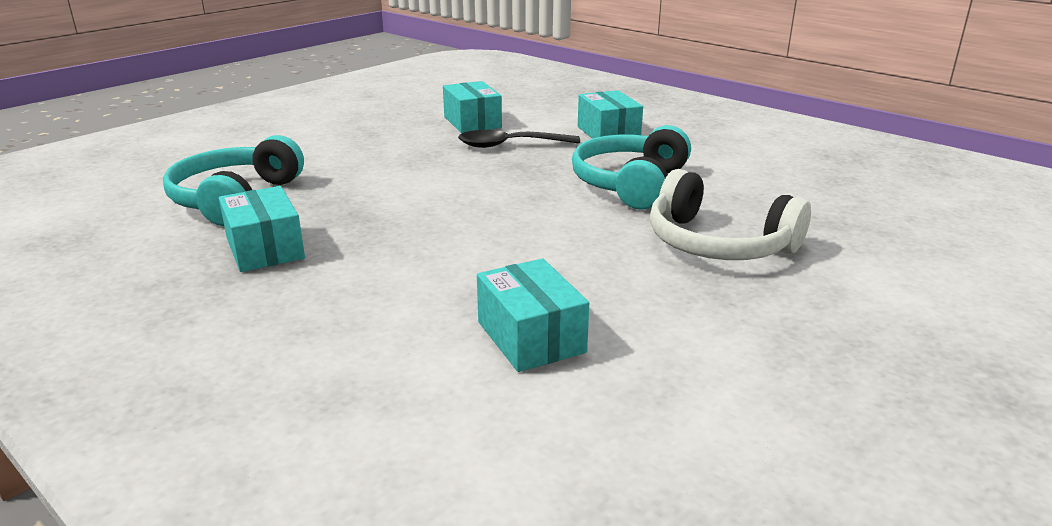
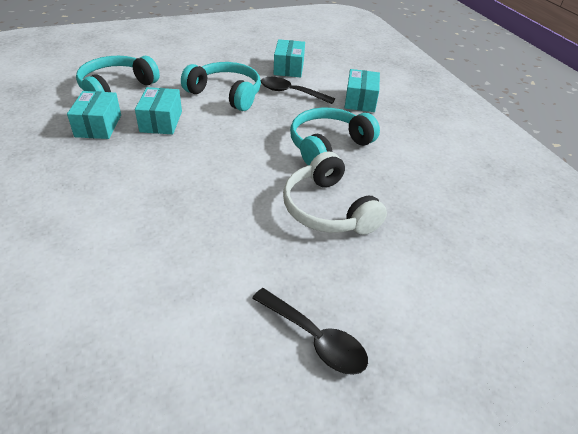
camera: 25 degrees right, 15 degrees up
turquoise box [477,258,589,372] -> turquoise box moved to [135,87,182,134]
none -> turquoise headphones [181,62,261,111]
none -> black spoon [252,288,368,375]

